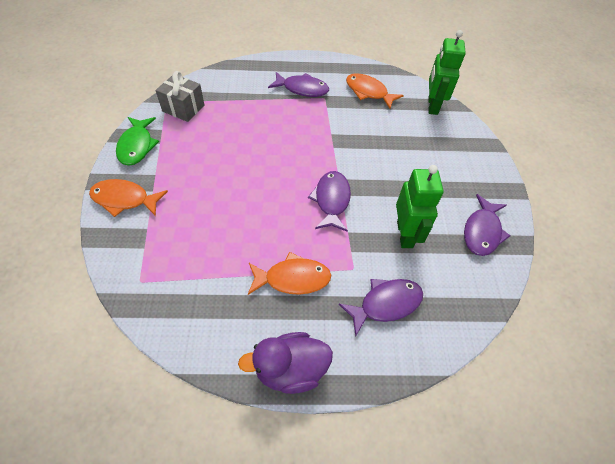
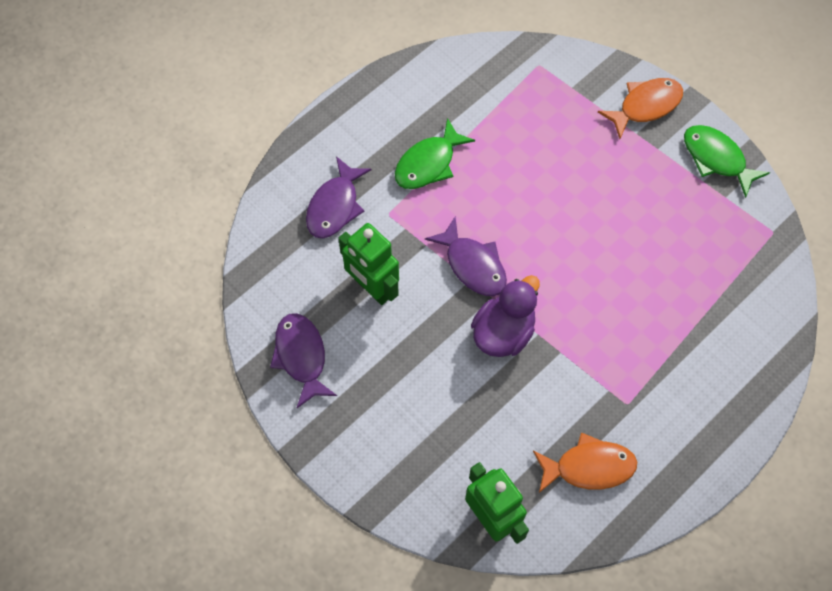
camera: 140 degrees right, 10 degrees up
grey gift [156,71,204,122] -> none
purple duck [238,332,333,394] -> purple duck moved to [471,275,540,357]
orange fish [248,252,331,295] -> green fish [395,118,475,189]
purple fish [268,72,329,97] -> none

